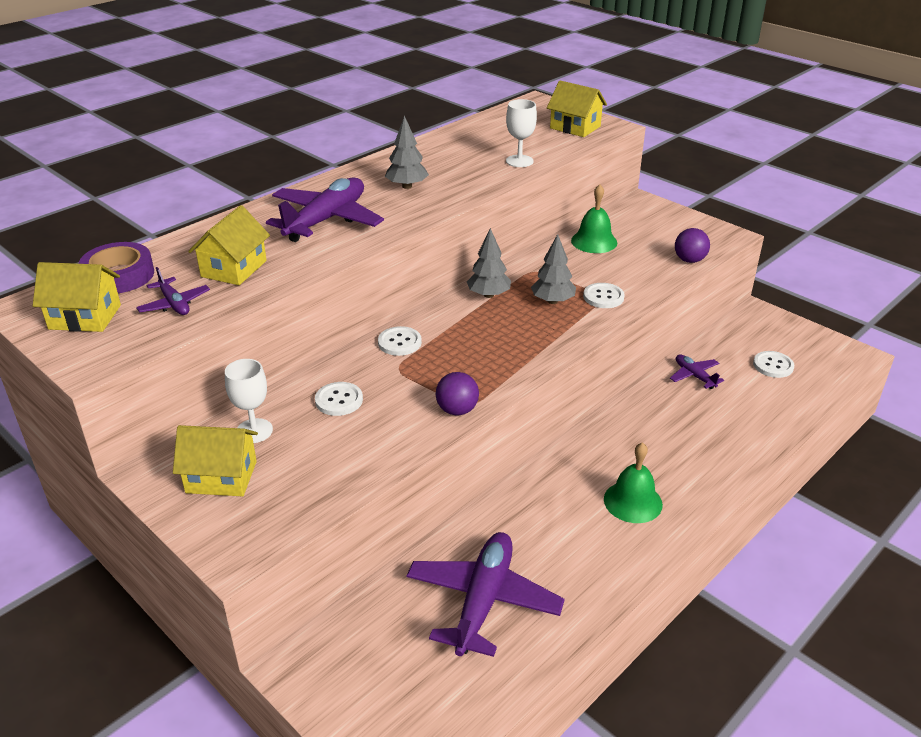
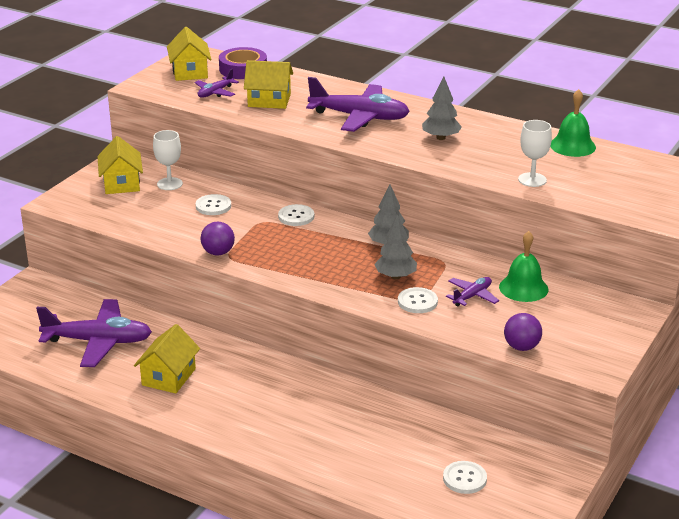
camera: 75 degrees right, 5 degrees down
yellow house [547,80,607,137] -> yellow house moved to [134,324,200,393]
green bell [604,442,663,523] -> green bell moved to [550,89,596,157]
purple plane [670,354,724,389] -> purple plane moved to [446,277,499,306]

